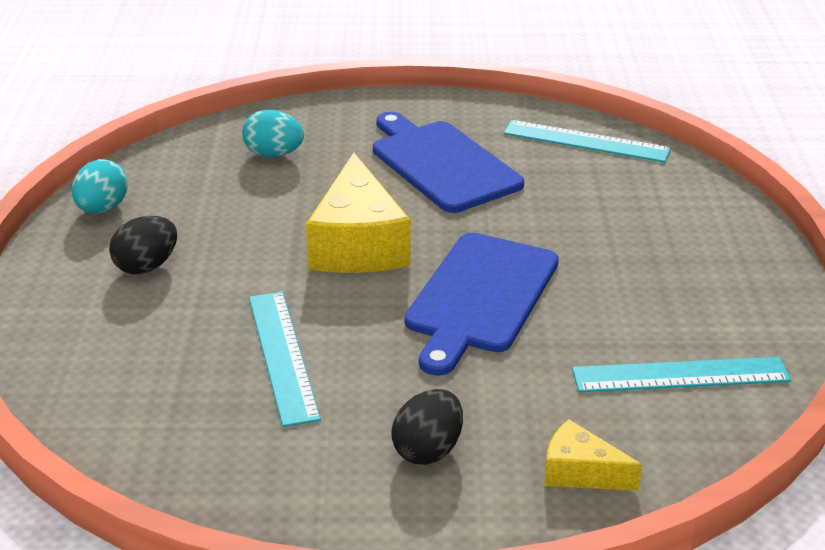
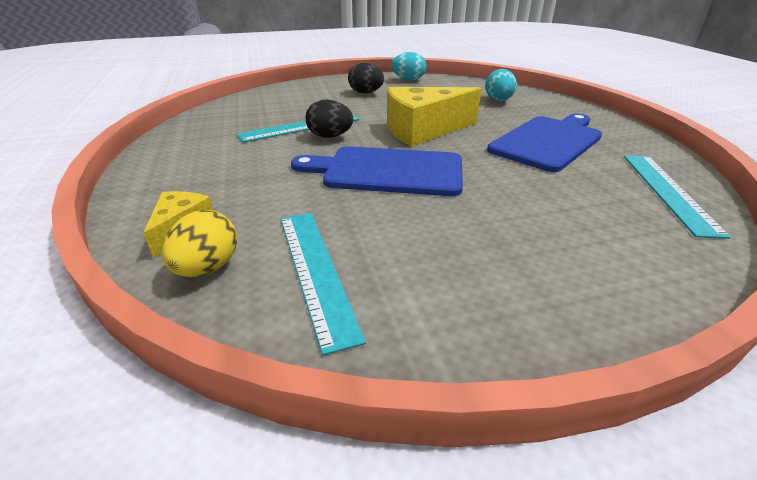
camera: 75 degrees right, 0 degrees up
black egg [391,389,463,465] -> black egg moved to [306,100,353,138]
none -> yellow egg [162,210,237,277]

